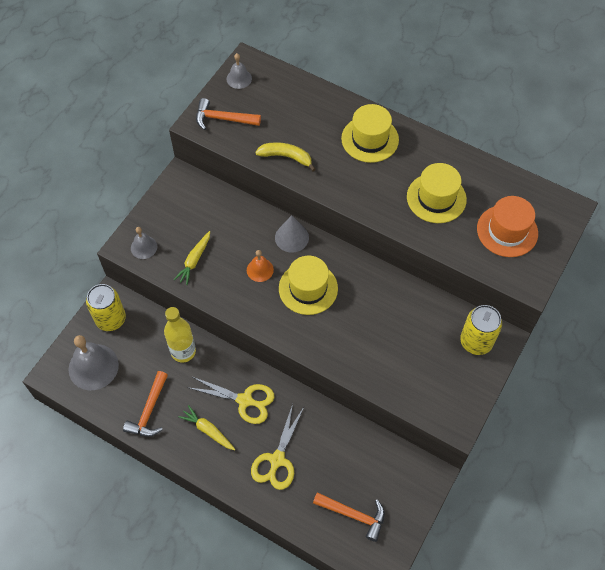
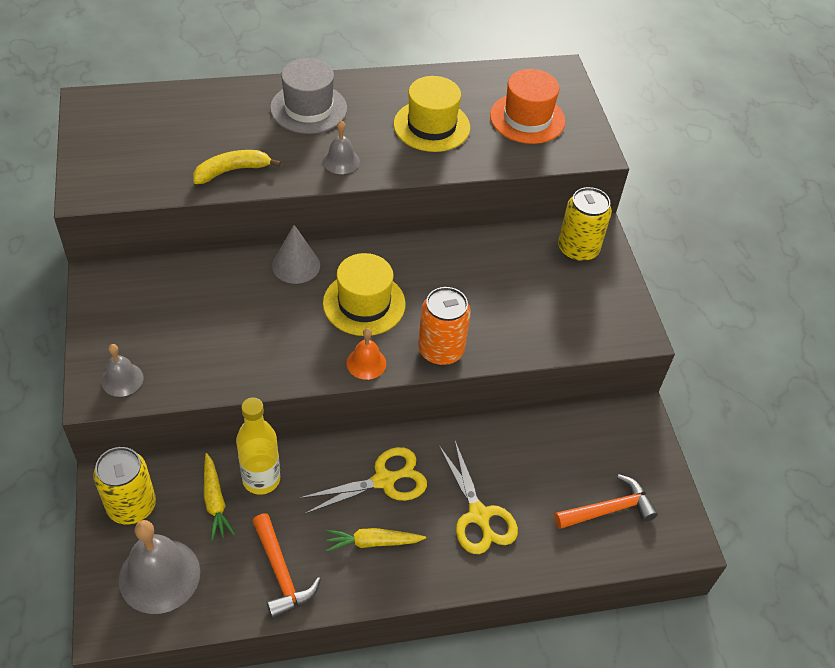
camera: 45 degrees left, 10 degrees down
yellow carrot [174,231,210,285] -> yellow carrot moved to [204,453,235,541]
orange hammer [196,98,261,130] -> none
grey bell [227,53,252,89] -> grey bell moved to [323,120,360,174]
orange bell [247,250,274,282] -> orange bell moved to [347,328,386,380]
yellow hat [341,104,399,163] -> grey hat [270,58,347,134]
none -> orange can [418,287,471,365]

